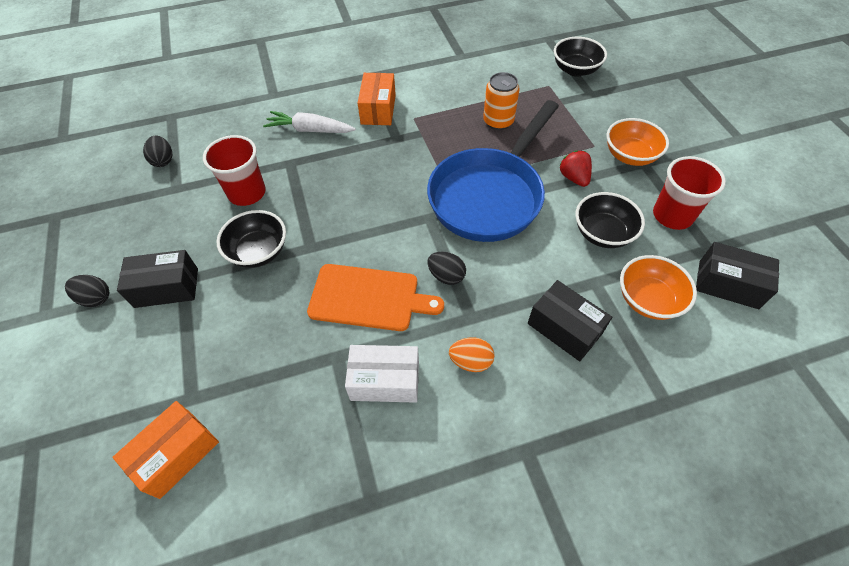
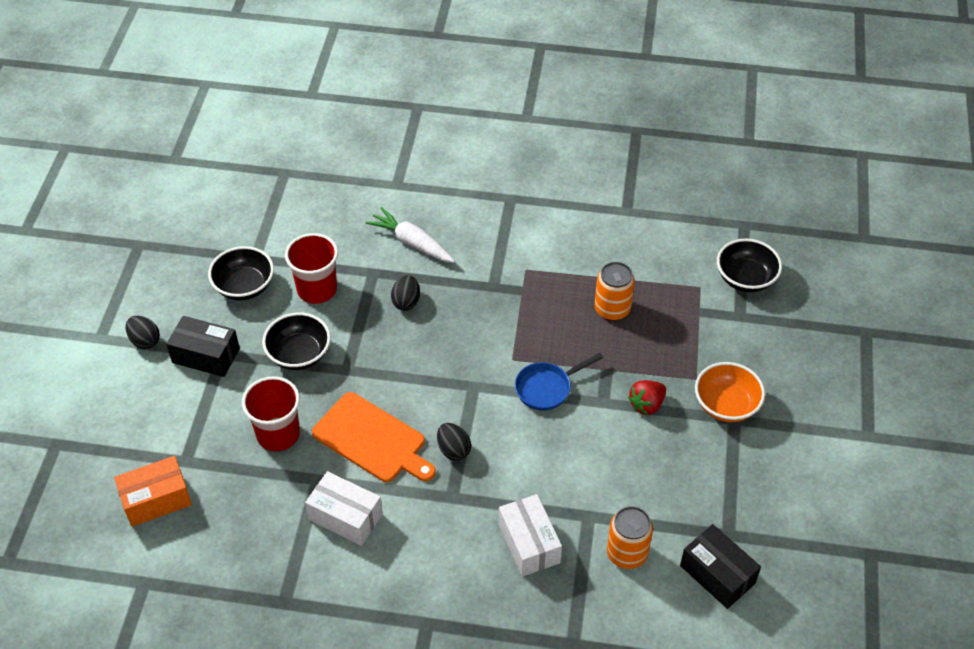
camera: 25 degrees right, 5 degrees down
black egg [143,136,172,167] -> black egg moved to [391,275,420,311]
orange box [358,73,396,125] -> none
blue pan [427,100,559,242] -> blue pan [515,353,603,411], size x0.45
orange egg [449,337,494,372] -> none
black box [528,280,612,361] -> white box [499,494,562,577]
red strawberry [559,150,592,187] -> red strawberry turned 135 degrees counterclockwise [628,380,666,415]
black bowl [575,192,645,248] -> black bowl moved to [208,246,274,301]
orange bowl [620,255,697,320] -> orange can [607,506,653,569]
red cup [653,156,726,230] -> red cup moved to [242,376,300,451]

